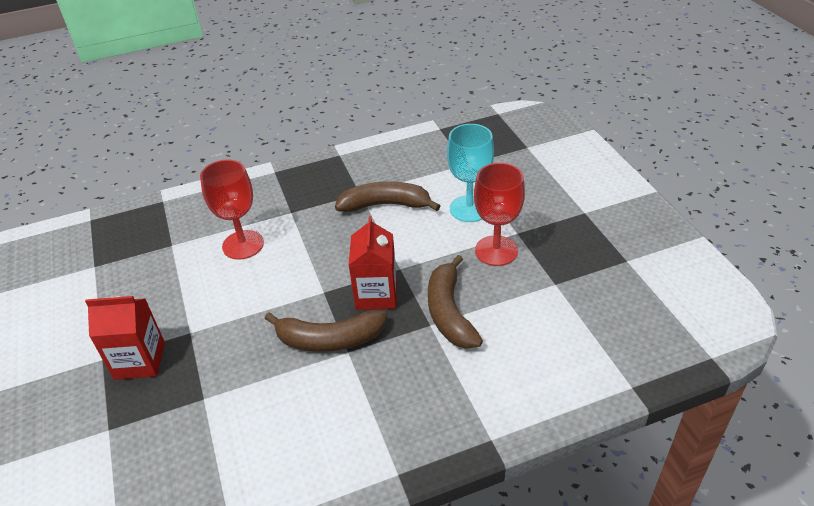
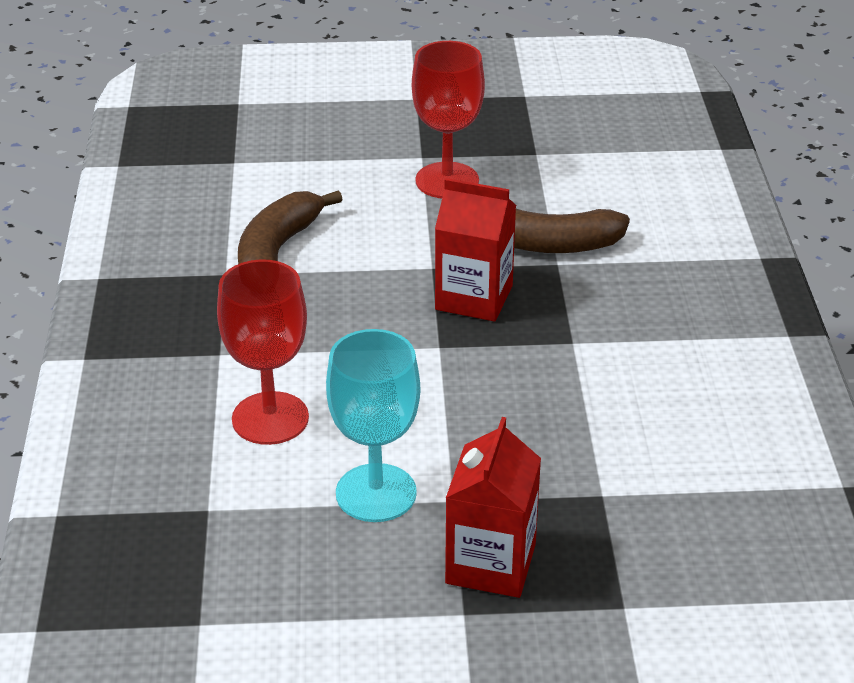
camera: 75 degrees left, 5 degrees down
brown banana [265,310,387,352] -> none
turquoise goblet [447,124,494,222] -> turquoise goblet moved to [326,329,421,522]

